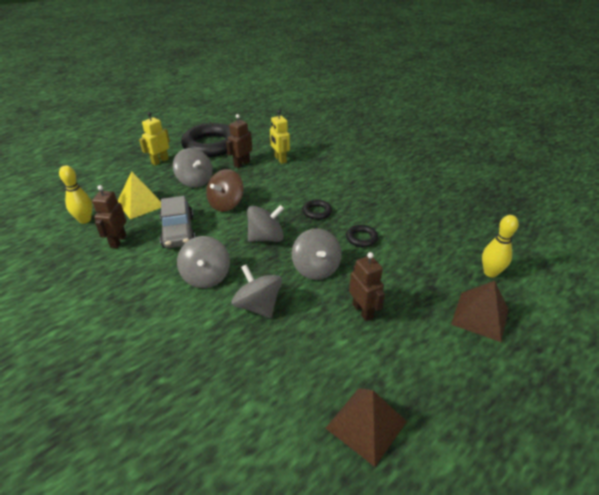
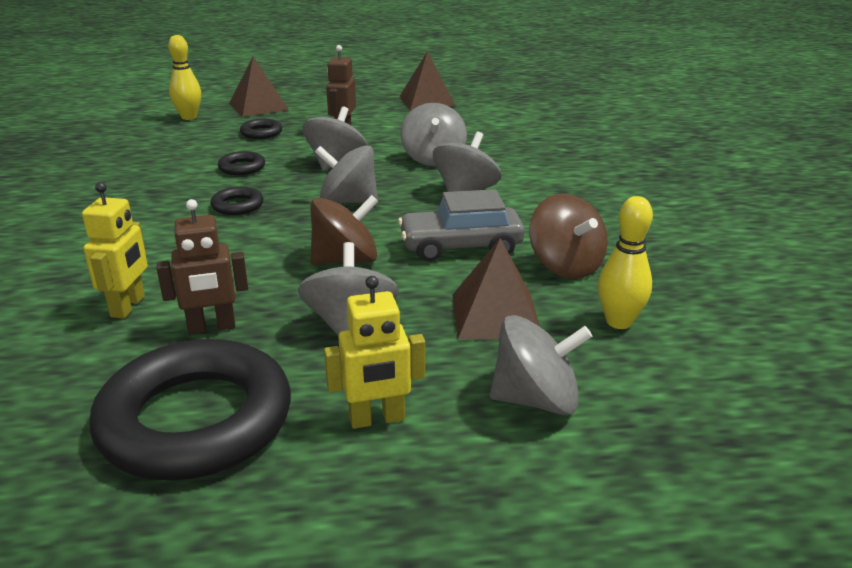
camera: 145 degrees left, 10 degrees down
brown robot [92,185,126,248] -> brown spinning top [529,194,608,279]
yellow pyramid [118,171,161,219] -> brown pyramid [452,238,540,340]
grey car [160,196,195,248] -> grey car turned 120 degrees counterclockwise [398,189,525,262]
none -> black ring [240,119,282,139]
none -> grey spinning top [490,315,592,415]

